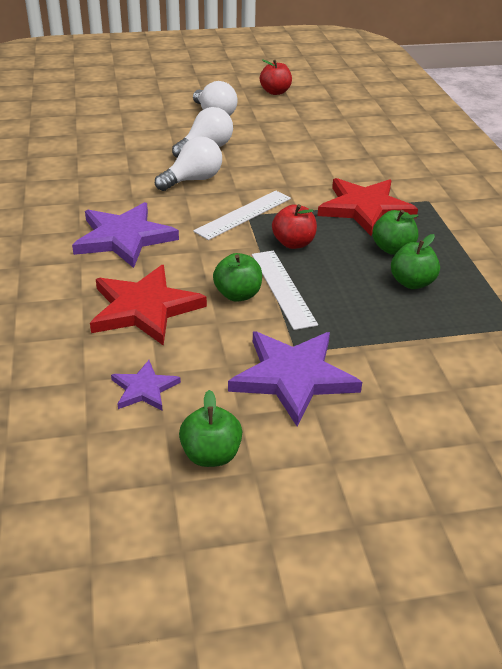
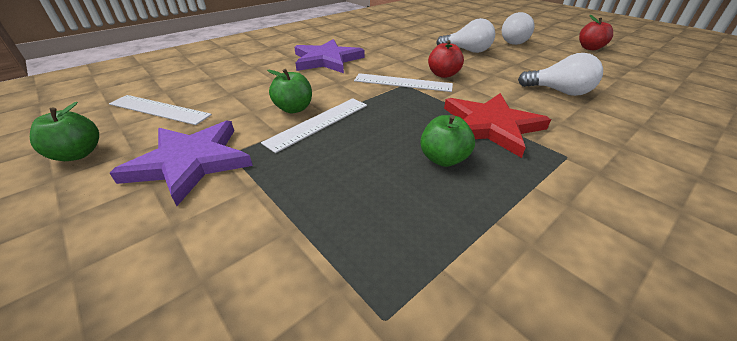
camera: 60 degrees right, 0 degrees up
red star [90,265,207,346] -> none
purple star [111,360,181,411] -> white ruler [109,95,212,125]
white light bulb [155,136,222,191] -> white light bulb moved to [518,53,603,96]
red apple [272,204,317,249] -> red apple moved to [428,40,464,78]
green apple [391,234,440,289] -> none

